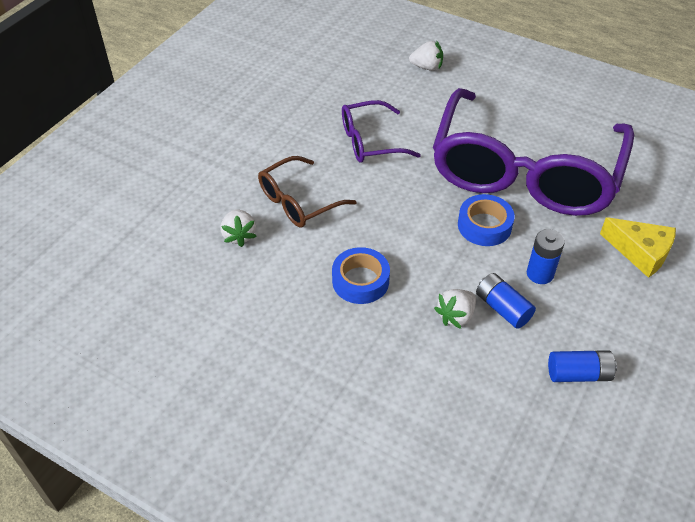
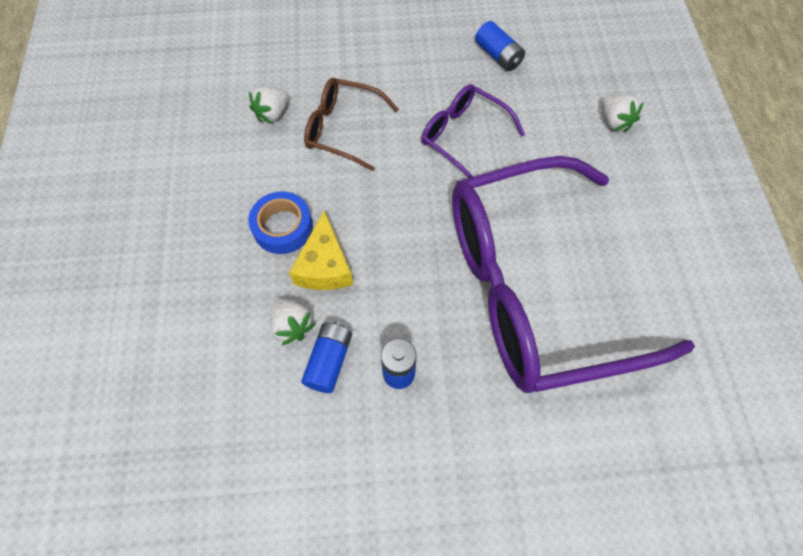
camera: 55 degrees right, 15 degrees up
white strawberry [434,289,476,329] -> white strawberry turned 135 degrees counterclockwise [270,298,315,345]
blue tape [458,194,515,246] -> none
blue battery [548,350,617,382] -> blue battery moved to [475,21,525,71]
yellow cheese [600,217,676,278] -> yellow cheese moved to [289,210,353,290]

